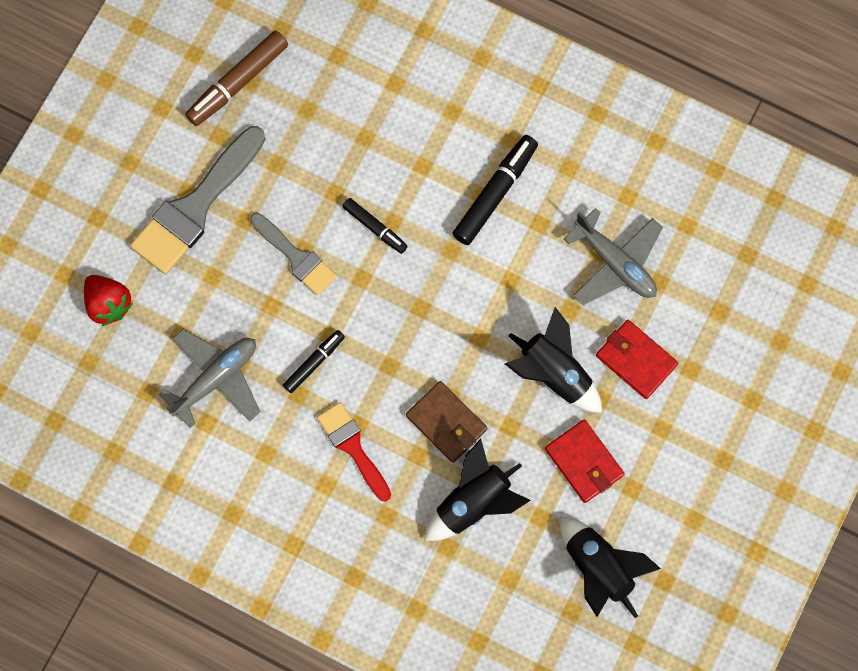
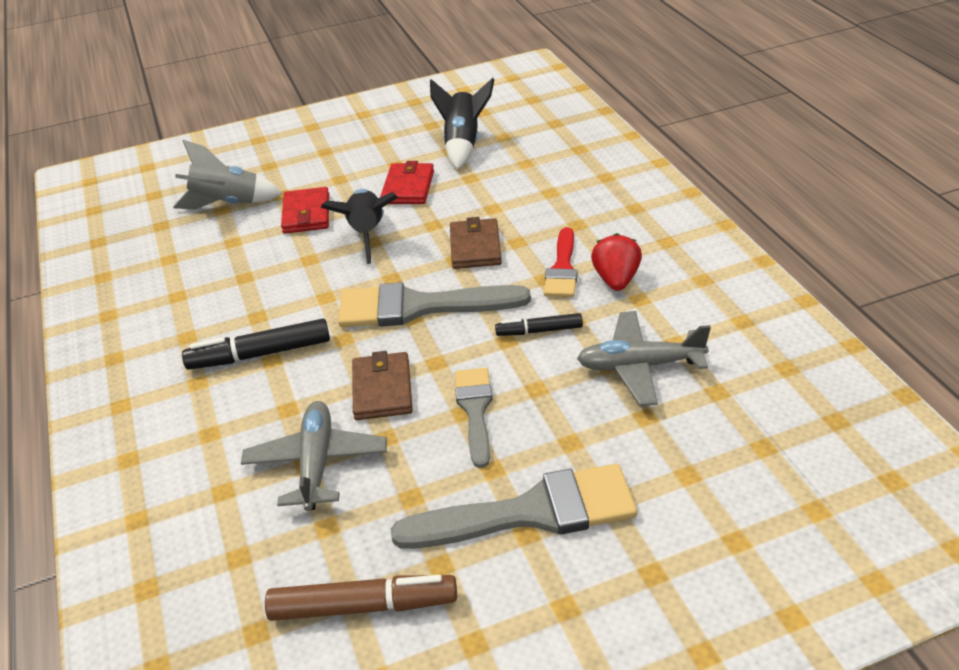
camera: 135 degrees left, 35 degrees down
red strawberry [84,275,133,326] -> red strawberry moved to [591,233,642,291]
black marker [342,198,408,254] -> brown wallet [352,351,413,420]
black rocket [424,438,531,541] -> none
grey plane [564,208,663,305] -> grey plane moved to [241,401,387,511]
none -> grey rocket [173,140,283,210]
none -> grey brush [338,282,531,327]

